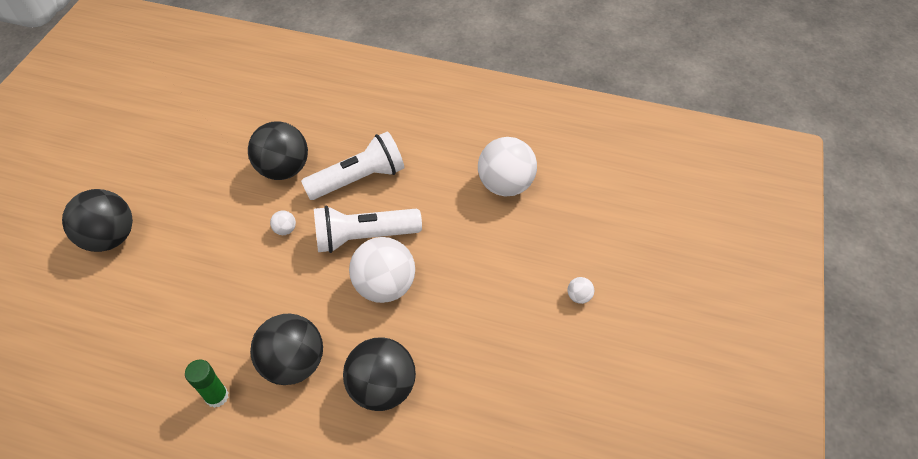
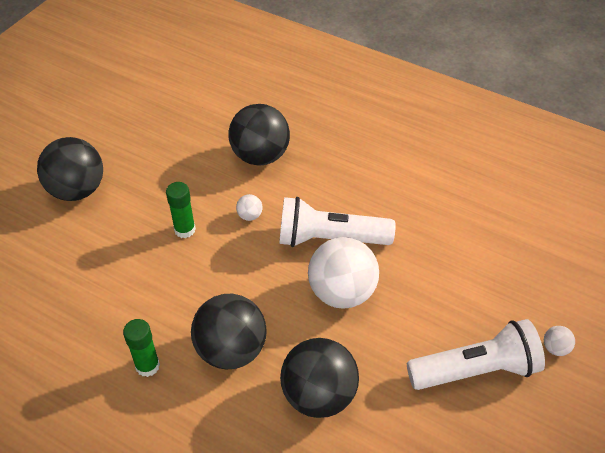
camera: 15 degrees right, 5 degrees down
white flashlight [301,131,404,200] -> white flashlight moved to [407,319,545,390]
white ball [478,137,537,196] -> none
none -> green glue stick [166,182,196,238]

